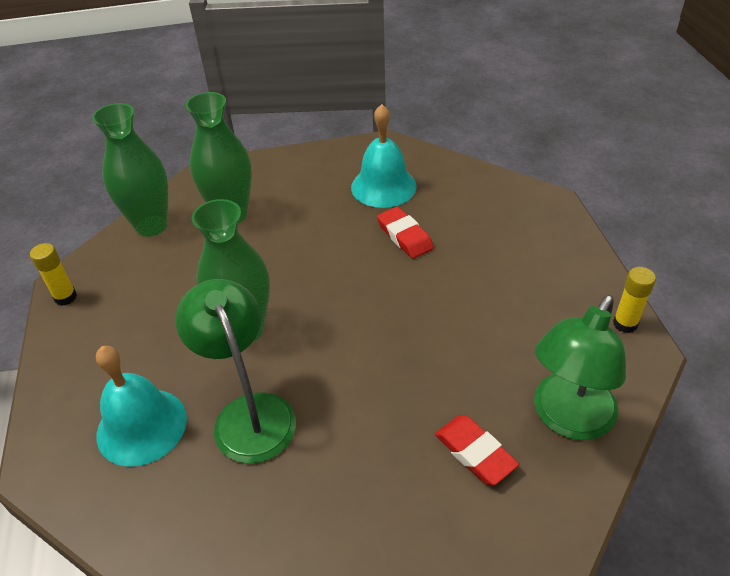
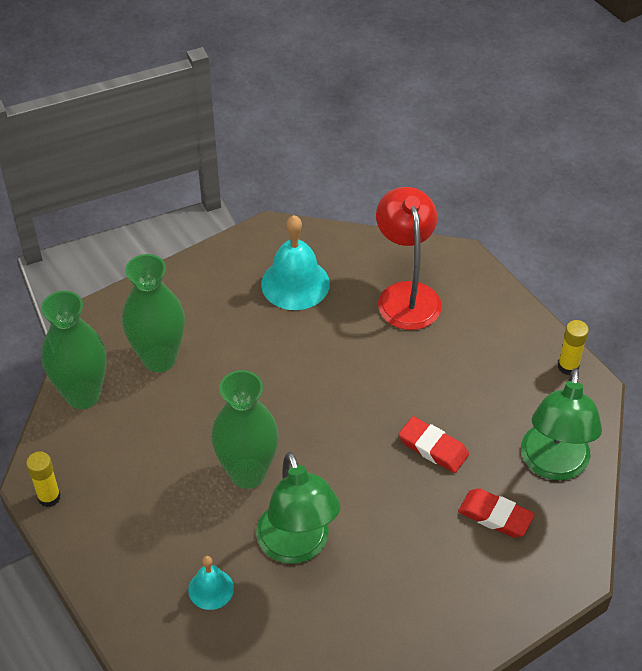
camera: 25 degrees left, 5 degrees up
turquoise bell [96,346,187,467] -> turquoise bell [188,556,234,610], size x0.56
green lamp [176,279,296,464] -> green lamp turned 150 degrees counterclockwise [256,452,340,564]
red eraser [377,207,434,259] -> red eraser moved to [398,416,469,473]
none -> red lamp [376,187,442,330]

